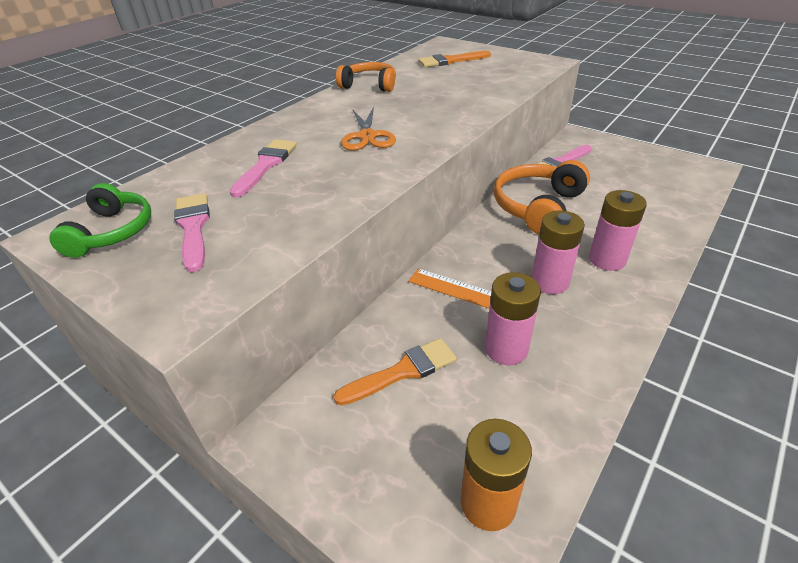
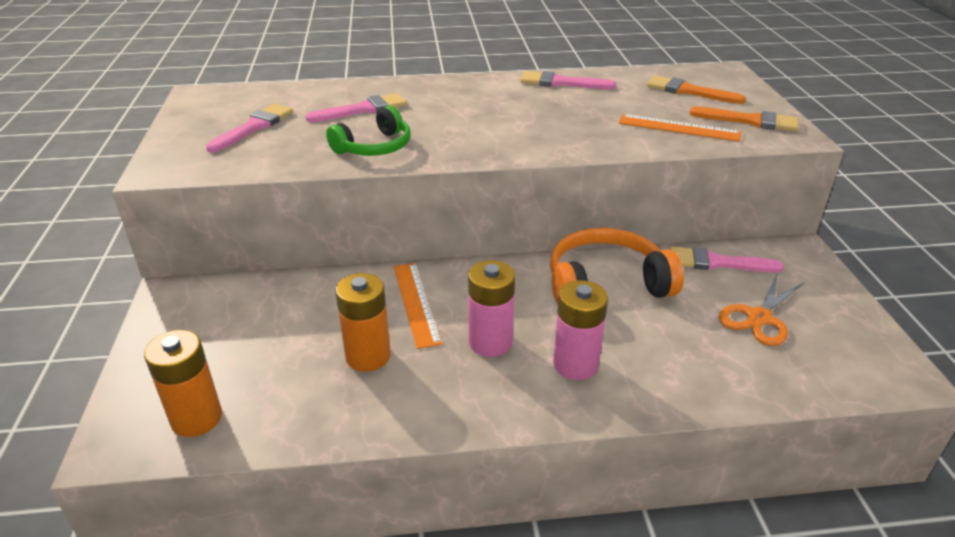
camera: 45 degrees right, 5 degrees down
green headphones [49,183,151,258] -> green headphones moved to [326,106,411,156]
orange brush [333,338,457,406] -> orange brush moved to [689,107,799,132]
orange headphones [336,62,396,92] -> pink brush [520,71,616,89]
orange scissors [341,107,396,151] -> orange scissors moved to [719,275,805,346]
pink battery [485,272,541,365] -> orange battery [335,273,391,372]
none -> orange ruler [619,114,742,142]

